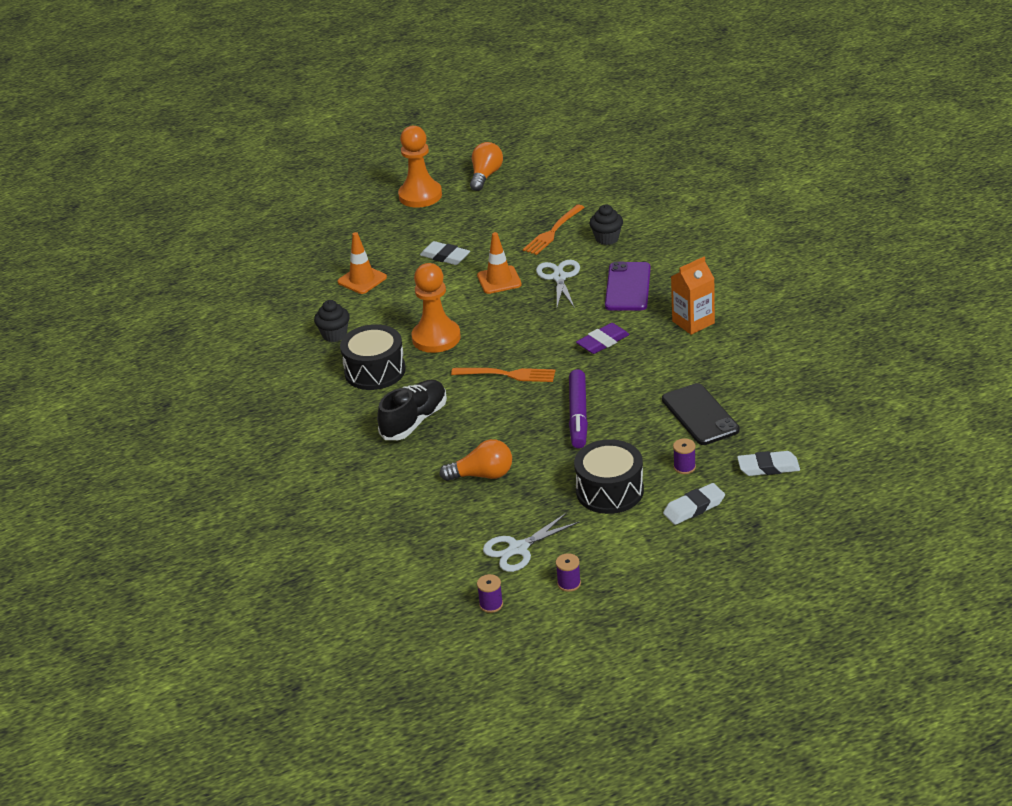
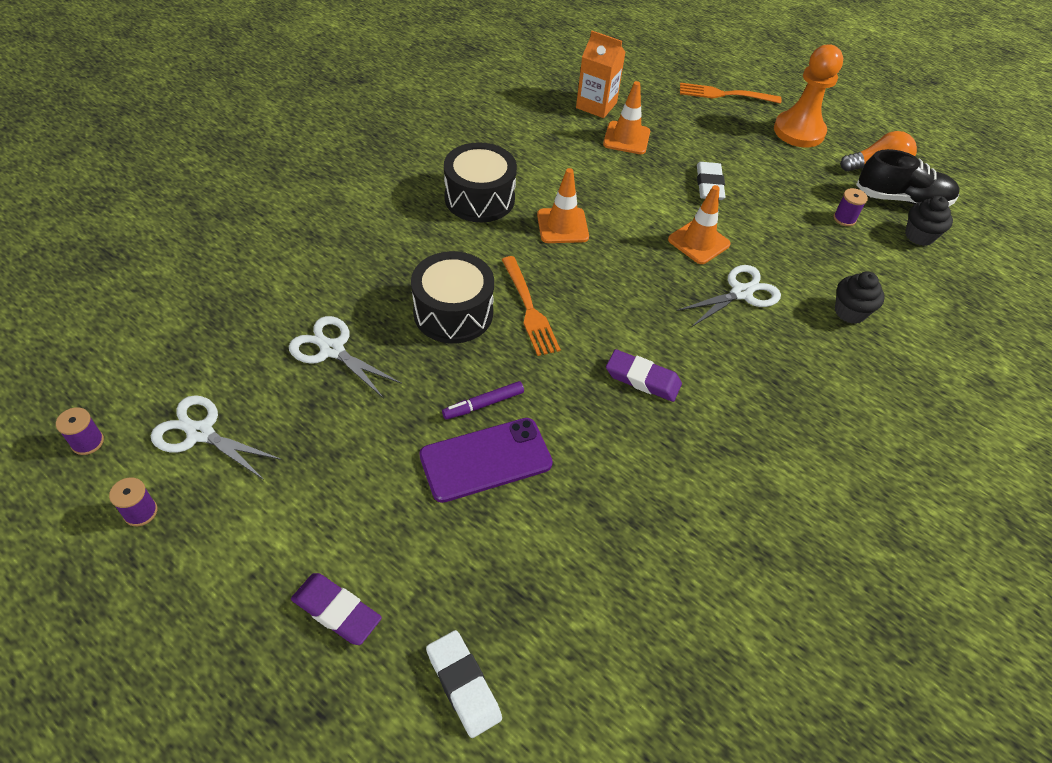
camera: 55 degrees right, 15 degrees up
black cupcake [314,300,350,342] -> black cupcake moved to [905,196,953,246]
black shoe [377,380,447,440] -> black shoe moved to [856,149,960,206]
orange pawn [411,263,461,353] -> orange traffic cone [537,168,589,243]
orange light bulb [439,439,512,481] -> white scissors [289,316,402,399]
orange fork [523,204,585,255] -> orange fork moved to [680,83,781,104]
purple marker [569,369,588,448] -> purple marker [442,381,524,420], size x0.57
black drum [574,439,644,514] -> black drum moved to [411,251,494,343]
purple phone [605,262,651,310] -> purple phone moved to [419,418,553,503]
black phone [662,383,740,445] -> none
white eraser [663,483,725,525] -> purple eraser [291,573,382,645]
orange carton [671,257,715,335] -> orange carton moved to [576,31,625,118]
purple spool [673,438,696,474] -> purple spool moved to [834,188,868,226]

